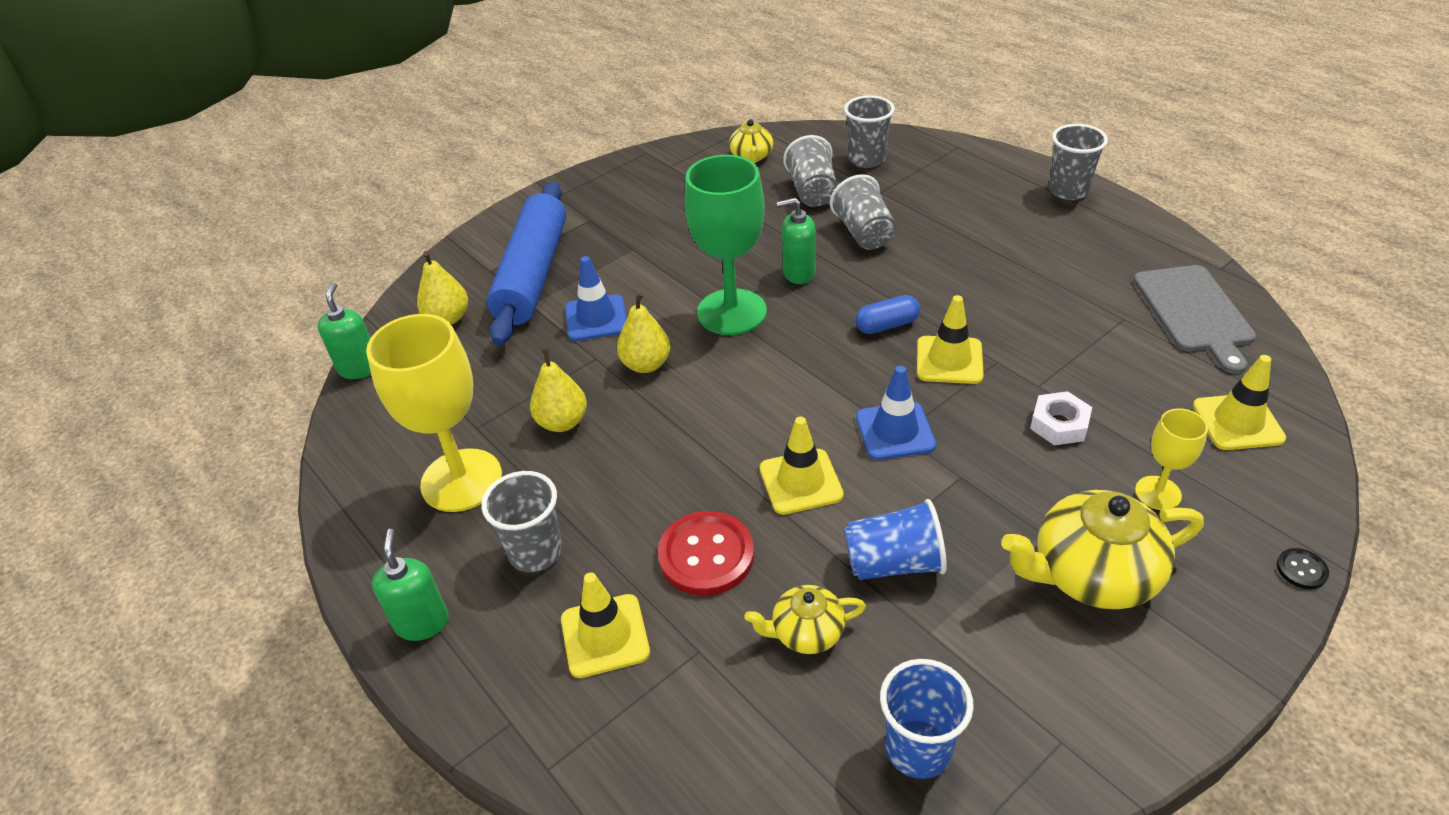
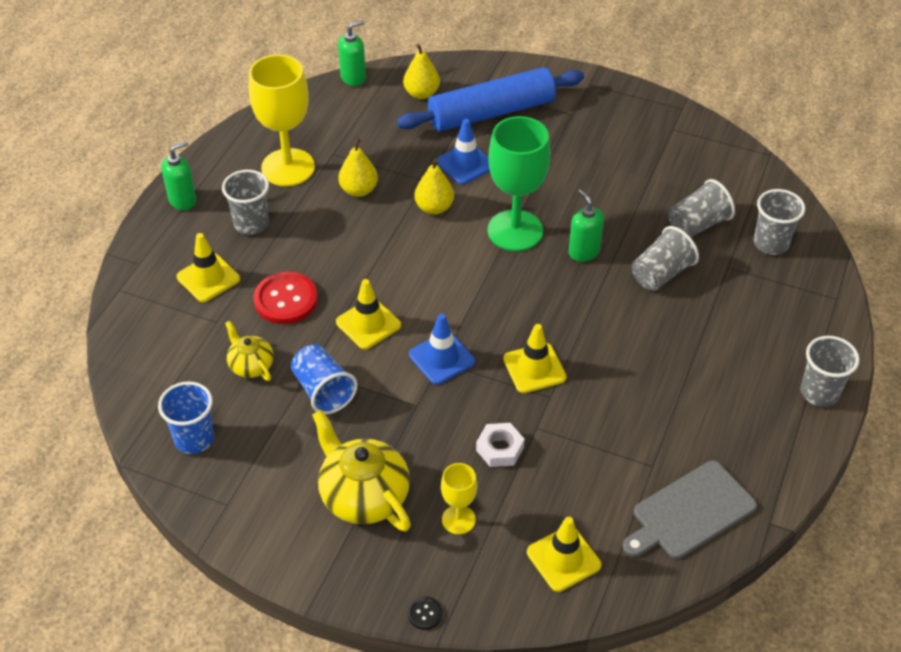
camera: 60 degrees right, 5 degrees up
yellow teapot [729,119,773,163] -> none
blue capsule [855,295,920,334] -> none

